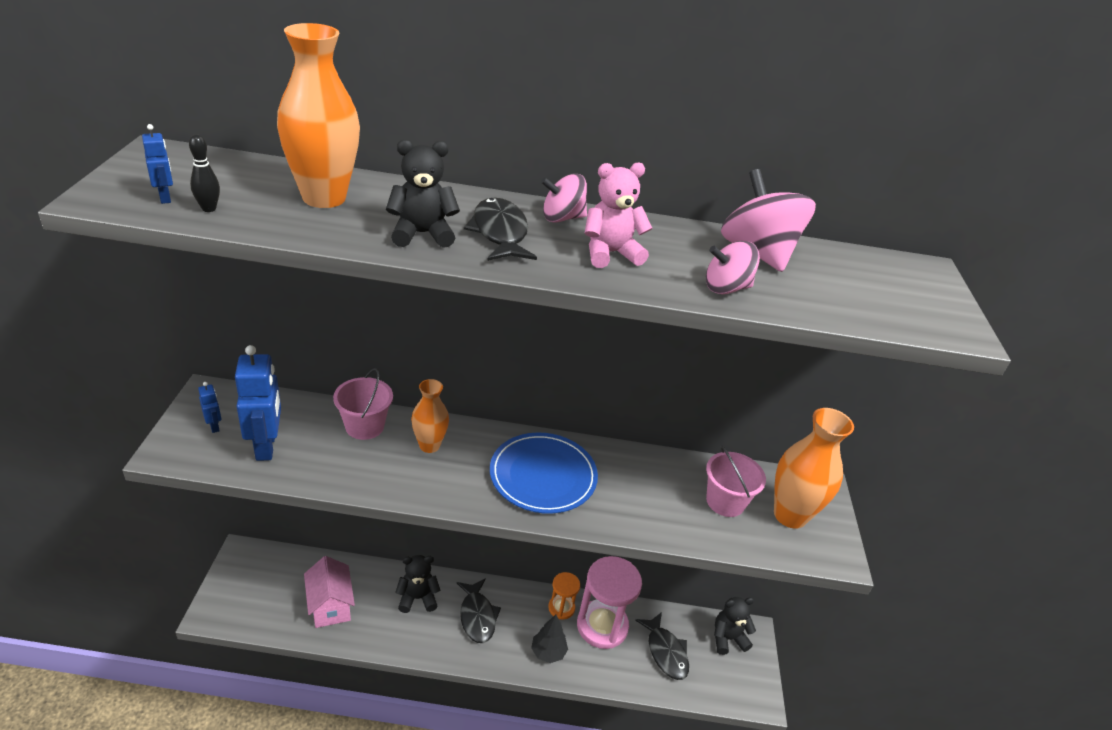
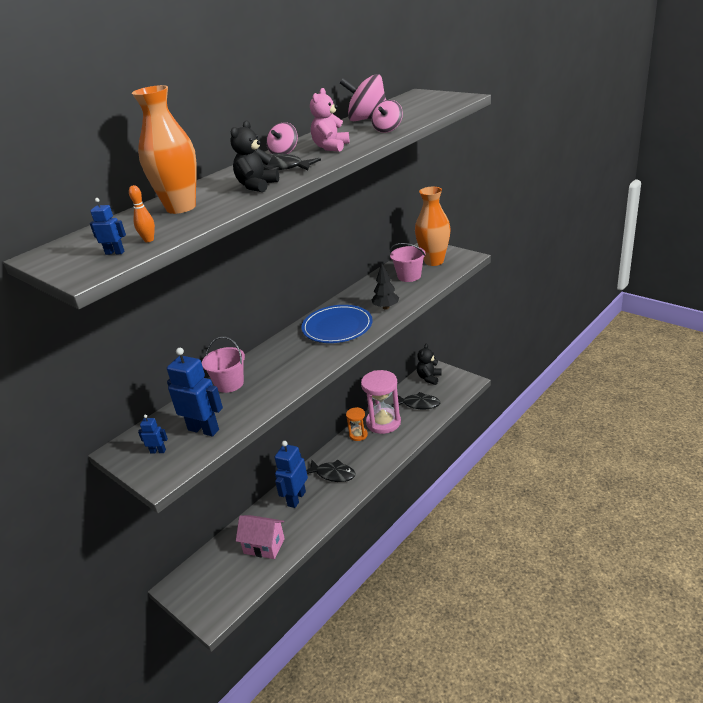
camera: 45 degrees left, 5 degrees down
black bowling pin [189,134,220,212] -> orange bowling pin [129,185,155,242]
black teddy bear [395,555,441,613] -> blue robot [275,441,308,508]
orange vase [411,379,449,453] -> none
black tree [531,615,568,663] -> black tree moved to [372,263,399,310]

